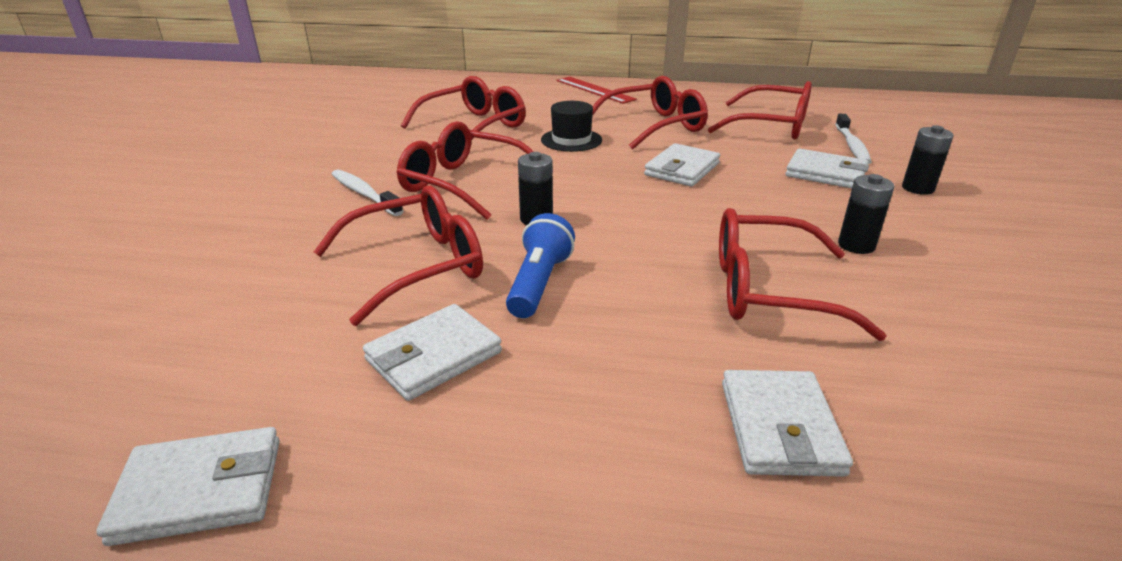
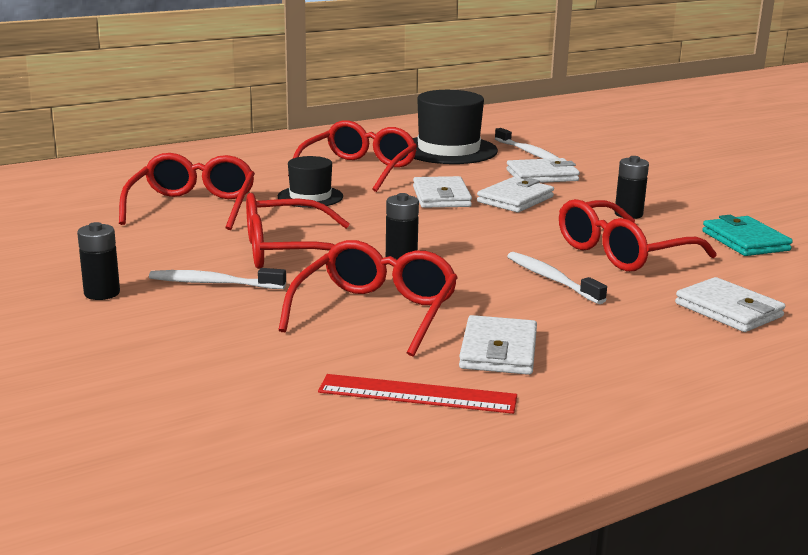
camera: 40 degrees left, 10 degrees down
white wallet [96,427,280,546] -> white wallet moved to [477,177,554,212]
blue flashlight [506,213,575,318] -> none
red ruler [557,77,637,104] -> red ruler moved to [318,374,517,414]
red glasses [708,81,812,140] -> black hat [413,90,498,164]
black battery [902,125,954,195] -> black battery moved to [77,222,120,300]
none -> white toothbrush [507,252,607,304]
none -> turquoise wallet [702,215,793,256]

